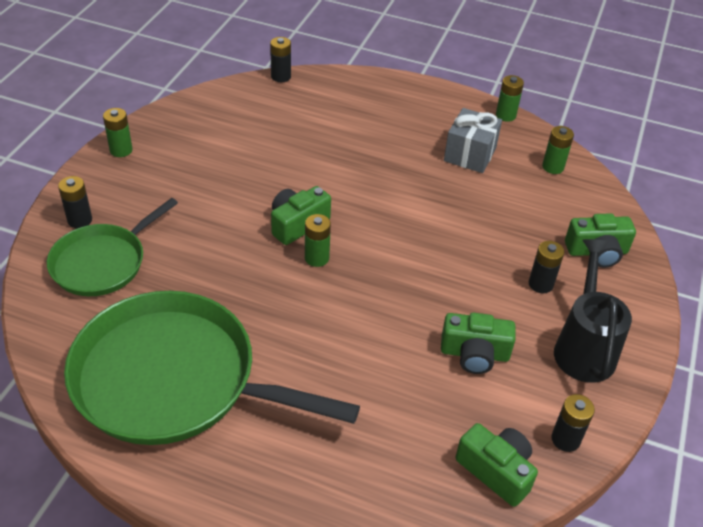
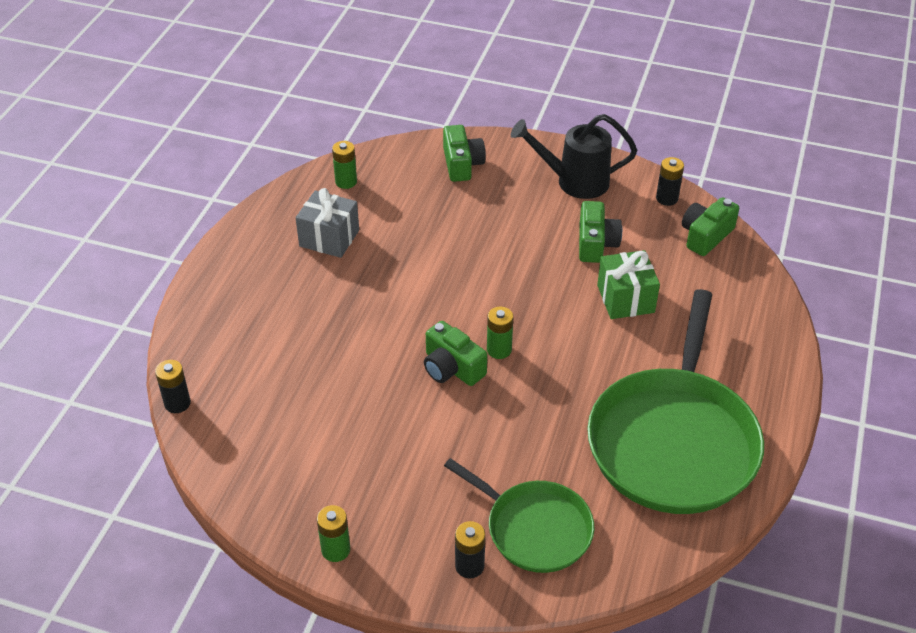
camera: 90 degrees left, 0 degrees up
green battery [496,75,524,122] -> none
black battery [529,241,564,293] -> none
none -> green gift [597,250,660,319]

